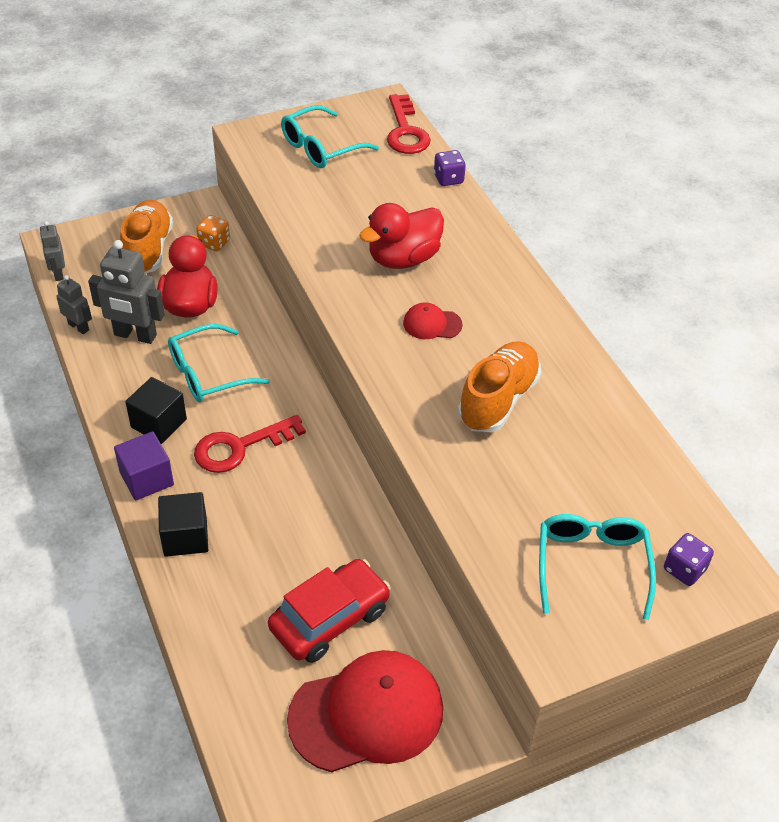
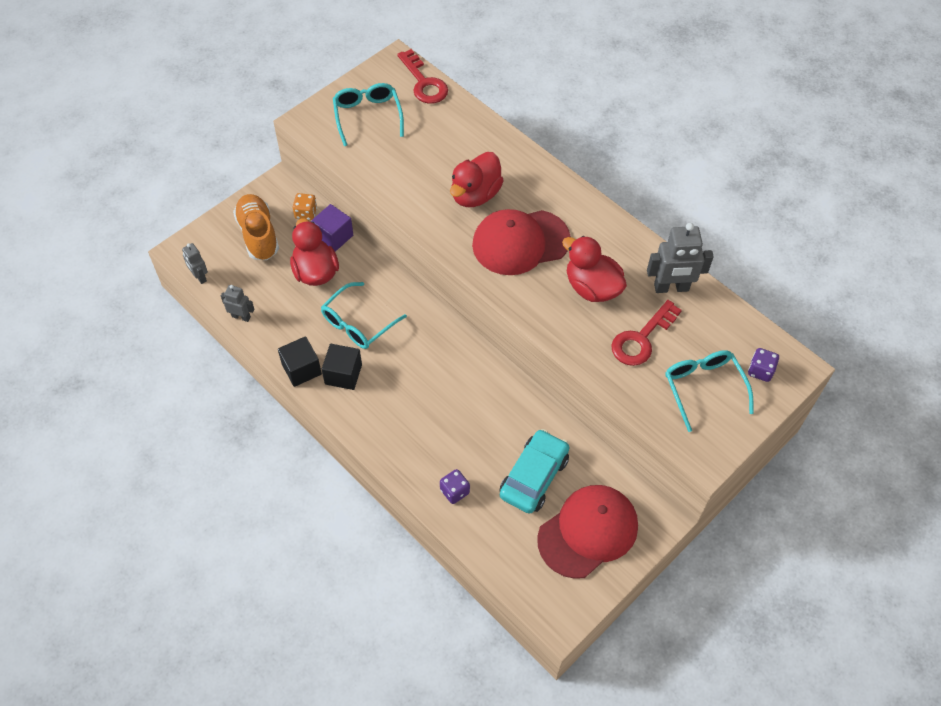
camera: 20 degrees left, 10 degrees up
grey robot [88,240,165,344] -> grey robot moved to [647,223,714,293]
purple cube [114,431,174,501] -> purple cube moved to [311,204,353,252]
black cube [158,492,208,557] -> black cube moved to [278,336,322,387]
red key [194,415,306,473] -> red key moved to [611,300,682,366]
red car [268,559,391,663] -> turquoise car [499,429,569,514]
turquoise glasses [281,105,379,168] -> turquoise glasses turned 135 degrees clockwise [333,83,404,146]
red cap [403,303,463,339] -> red cap [472,209,571,275], size x2.24
purple dice [434,150,466,186] -> purple dice moved to [440,469,470,504]
orange shoe [458,341,541,432] -> red duck [562,236,627,302]

